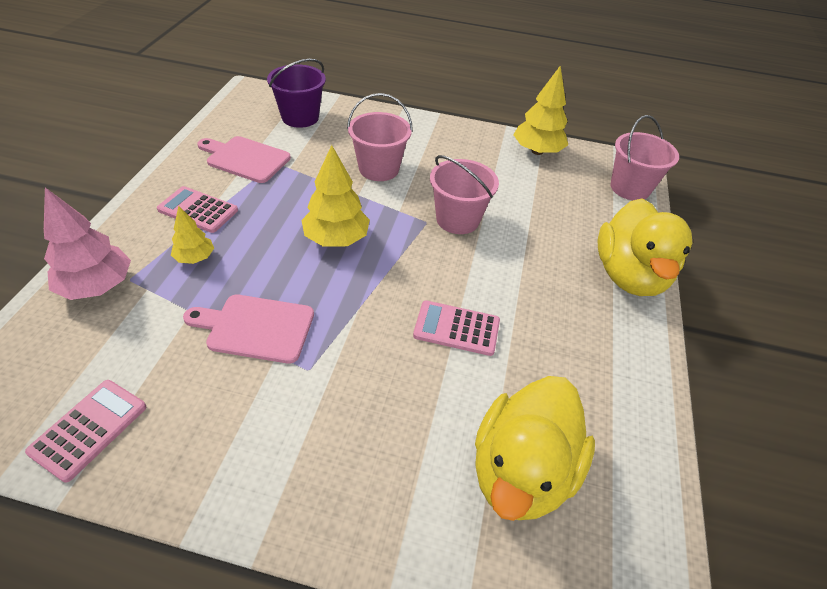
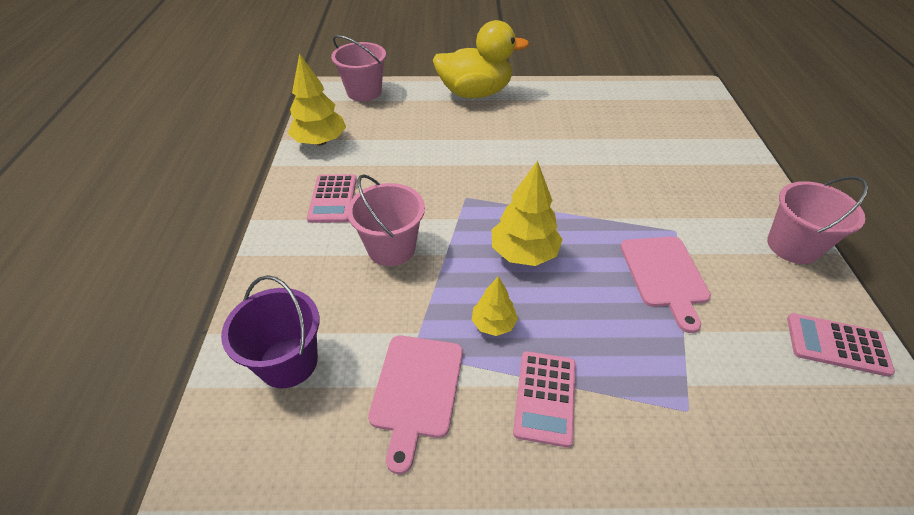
camera: 100 degrees left, 0 degrees up
pink tree [44,187,131,300] -> none
yellow tree [171,206,214,264] -> yellow tree moved to [472,276,518,336]
pink calculator [413,301,500,356] -> pink calculator moved to [307,174,357,223]
pink bucket [430,155,499,234] -> pink bucket moved to [767,176,868,264]
yellow duck [475,376,595,521] -> none

